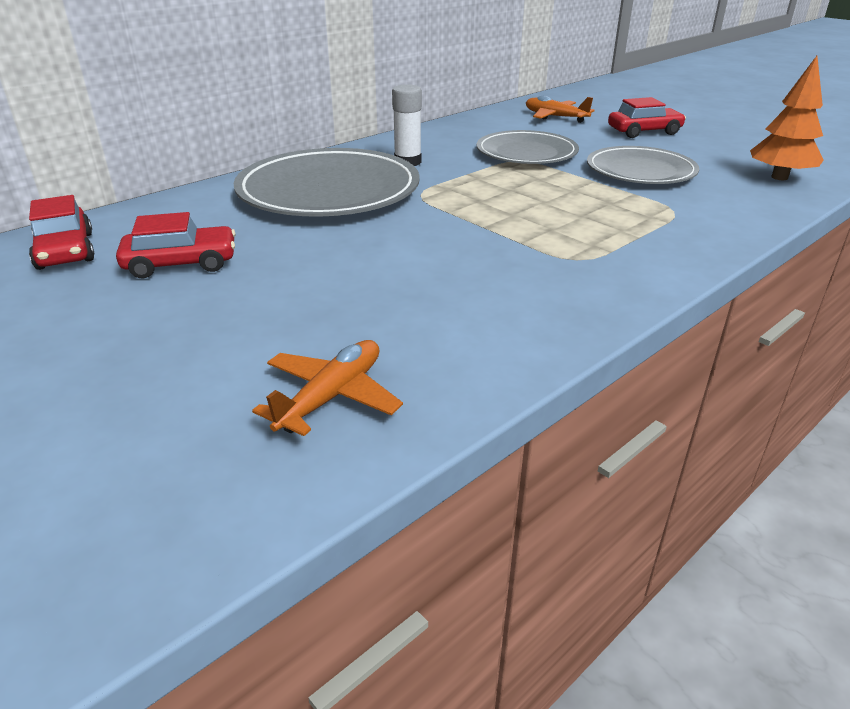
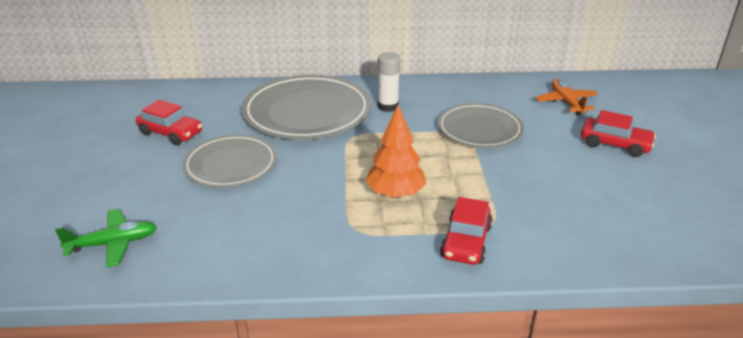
camera: 40 degrees right, 0 degrees up
red car [29,195,95,270] -> red car moved to [440,197,493,265]
orange plane [252,340,403,436] -> green plane [55,209,157,267]
grey plate [587,146,699,184] -> grey plate moved to [182,135,277,187]
orange tree [750,56,824,180] -> orange tree moved to [366,105,426,198]

